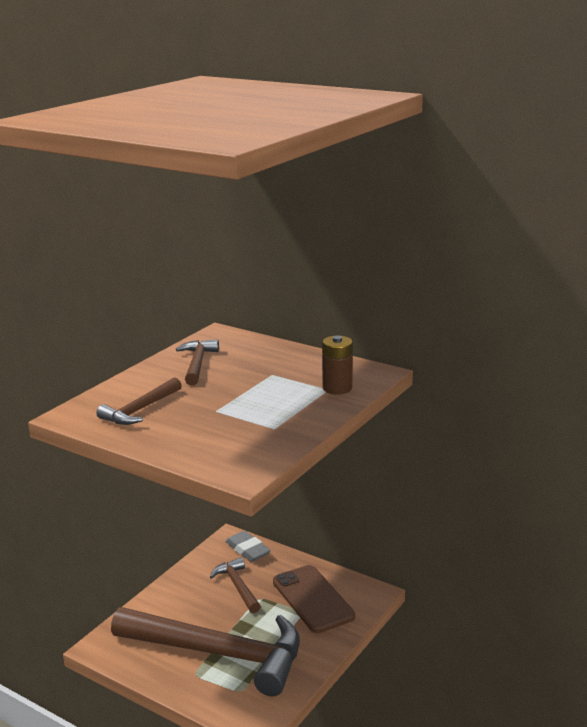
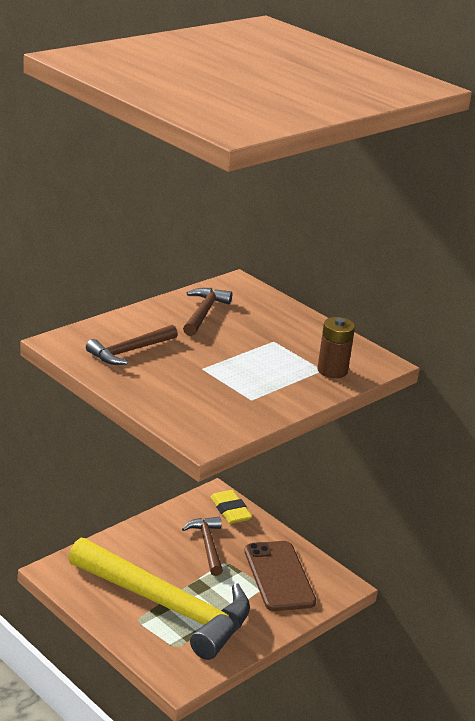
camera: 10 degrees right, 5 degrees up
brown hammer [111,607,300,696] -> yellow hammer [68,538,250,660]
grey eraser [226,531,271,562] -> yellow eraser [211,490,252,524]

